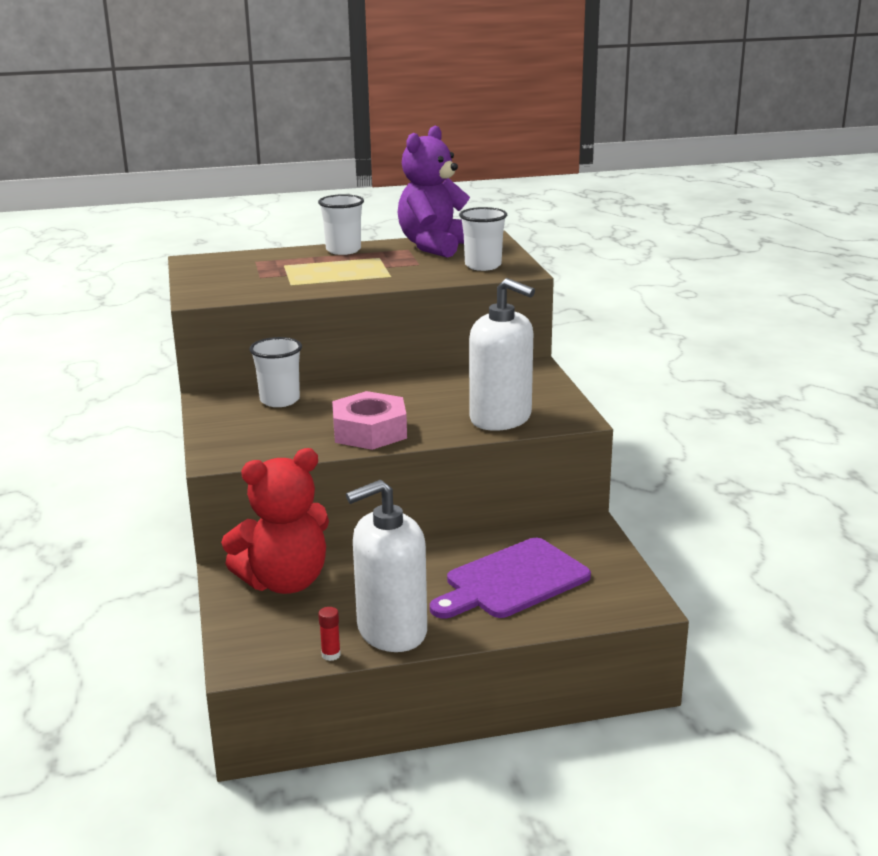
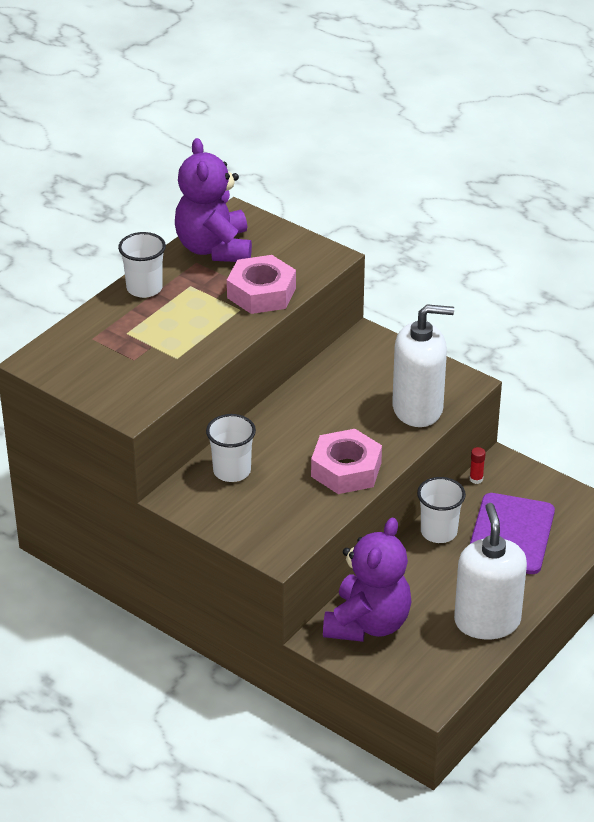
camera: 40 degrees left, 15 degrees up
red teddy bear [221,448,329,594] -> purple teddy bear [323,518,411,642]
red glue stick [318,607,341,661] -> red glue stick moved to [470,447,486,484]
white soap dispenser [346,480,427,652] -> white soap dispenser turned 150 degrees clockwise [454,503,527,639]
white cup [459,207,507,271] -> white cup moved to [417,477,466,543]
none -> pink nut [227,255,296,314]

